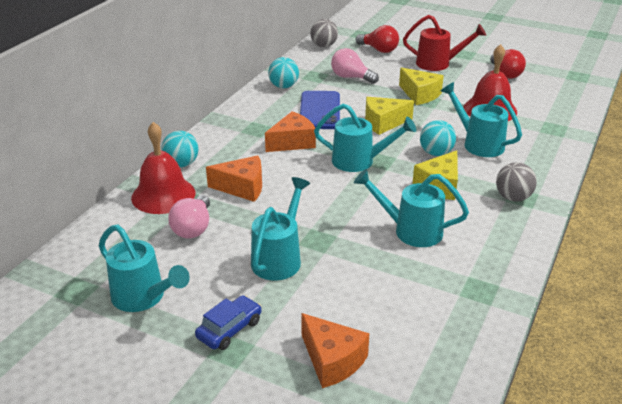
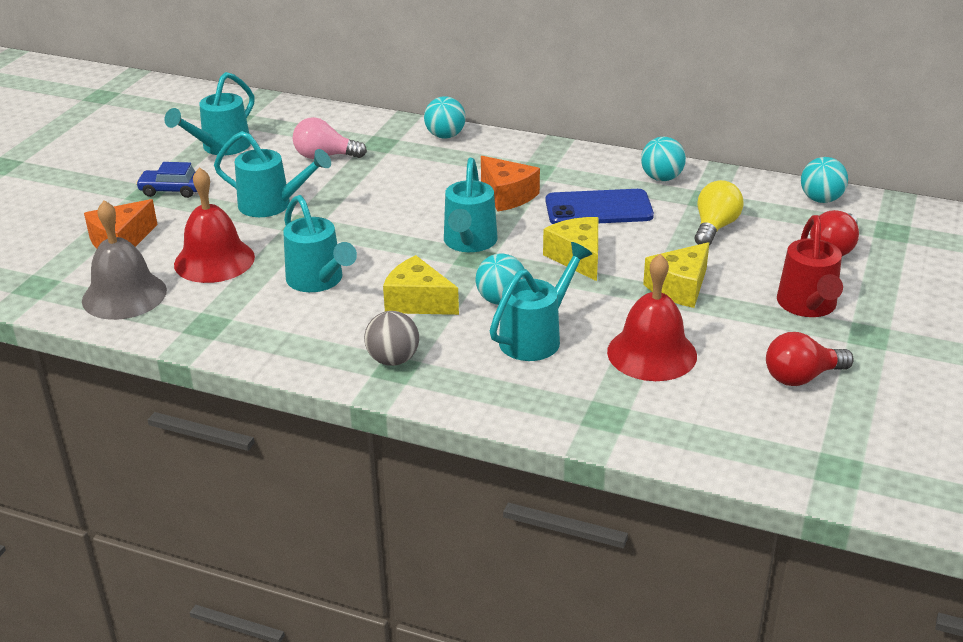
camera: 85 degrees right, 0 degrees up
red bell [131,122,195,214] -> red bell moved to [174,167,255,283]
blue car [195,295,262,350] -> blue car turned 150 degrees clockwise [136,162,197,198]
orange cheese [206,155,262,202] -> none
grey ball [310,19,338,47] -> turquoise ball [801,157,848,203]
pink light bulb [331,48,379,84] -> yellow light bulb [695,180,744,245]
turquoise watering can [354,169,469,247] -> turquoise watering can turned 135 degrees clockwise [283,195,357,292]
none -> grey bell [82,200,167,320]

